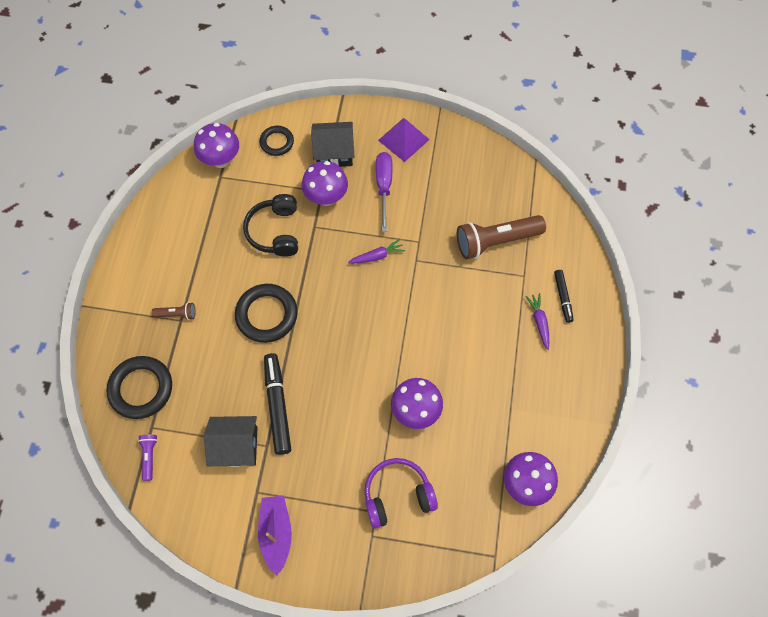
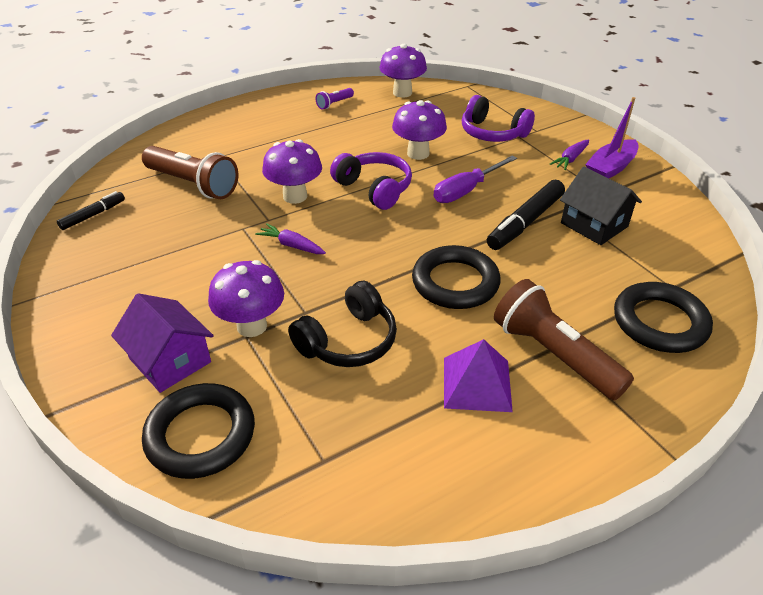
camera: 130 degrees left, 25 degrees down
purple flashlight [138,435,158,481] -> purple flashlight moved to [316,88,354,109]
brown flashlight [152,302,196,320] -> brown flashlight [494,279,634,400], size x2.16
purple mushroom [194,123,239,168] -> purple mushroom moved to [262,139,322,204]
black ring [259,126,294,156] -> black ring [142,383,255,479], size x1.66
black house [311,122,354,167] -> purple house [111,293,214,393]
purple screwdriver [376,152,392,232] -> purple screwdriver moved to [434,155,517,203]
purple pyramid [378,118,430,162] -> purple pyramid moved to [444,339,513,412]
purple carrot [525,293,549,350] -> purple carrot moved to [550,140,589,170]
black marker [554,270,574,323] -> black marker moved to [57,191,125,230]
none -> purple headphones [330,152,412,210]

